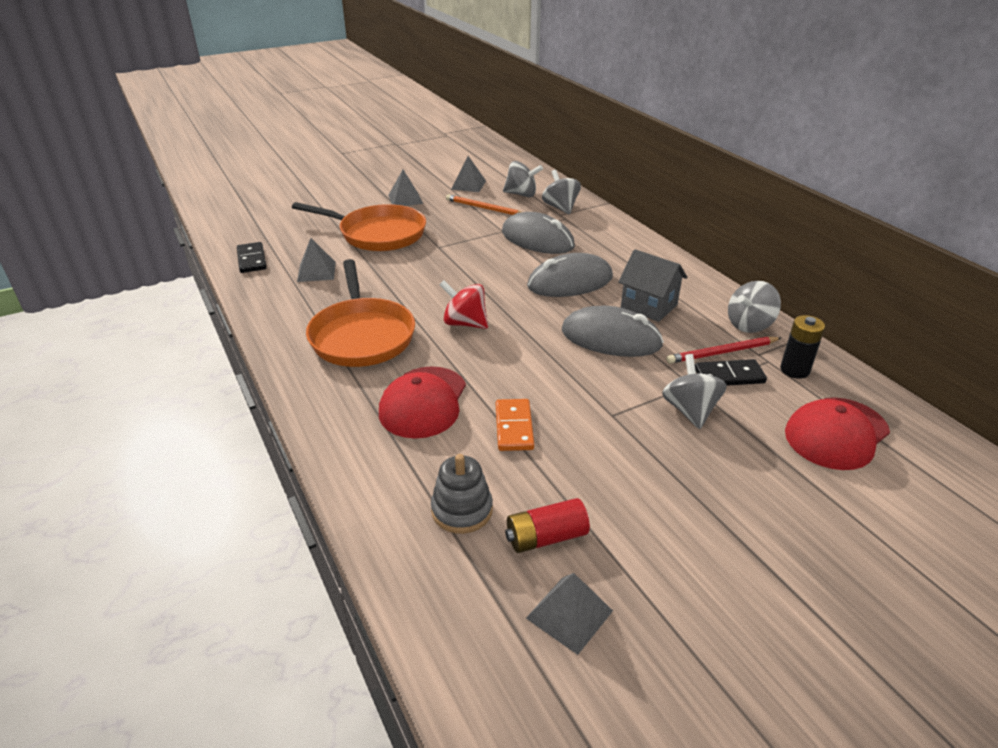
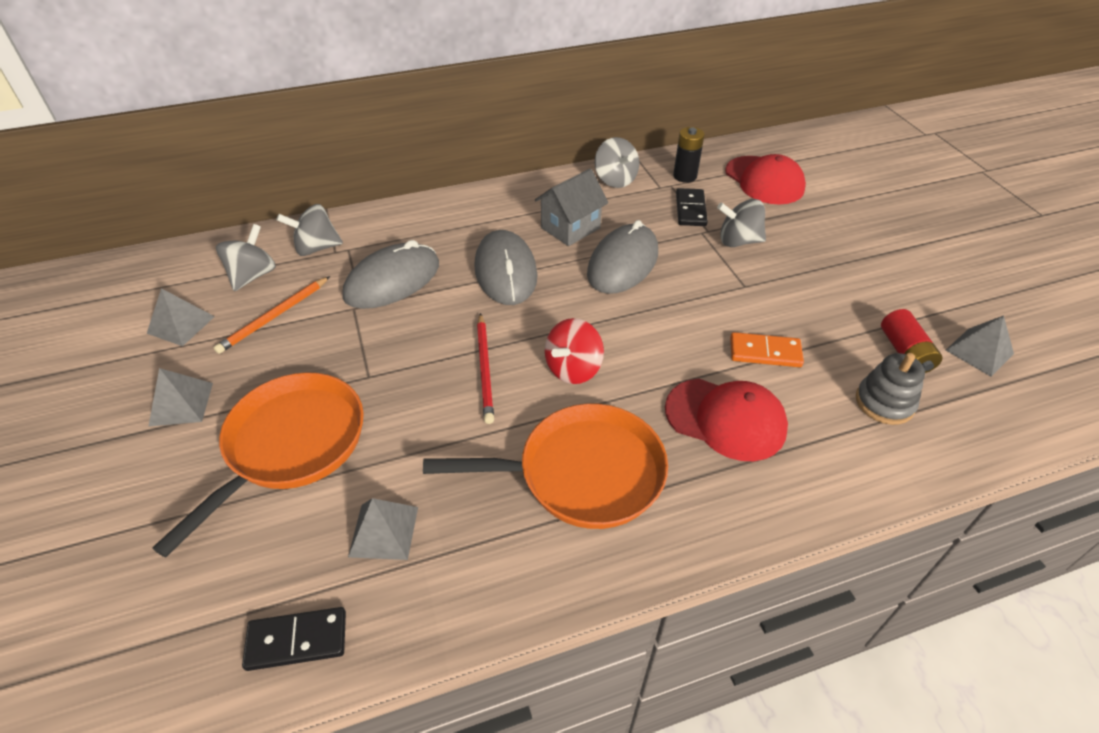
camera: 80 degrees left, 10 degrees up
red pencil [667,337,781,364] -> red pencil moved to [477,313,494,424]

